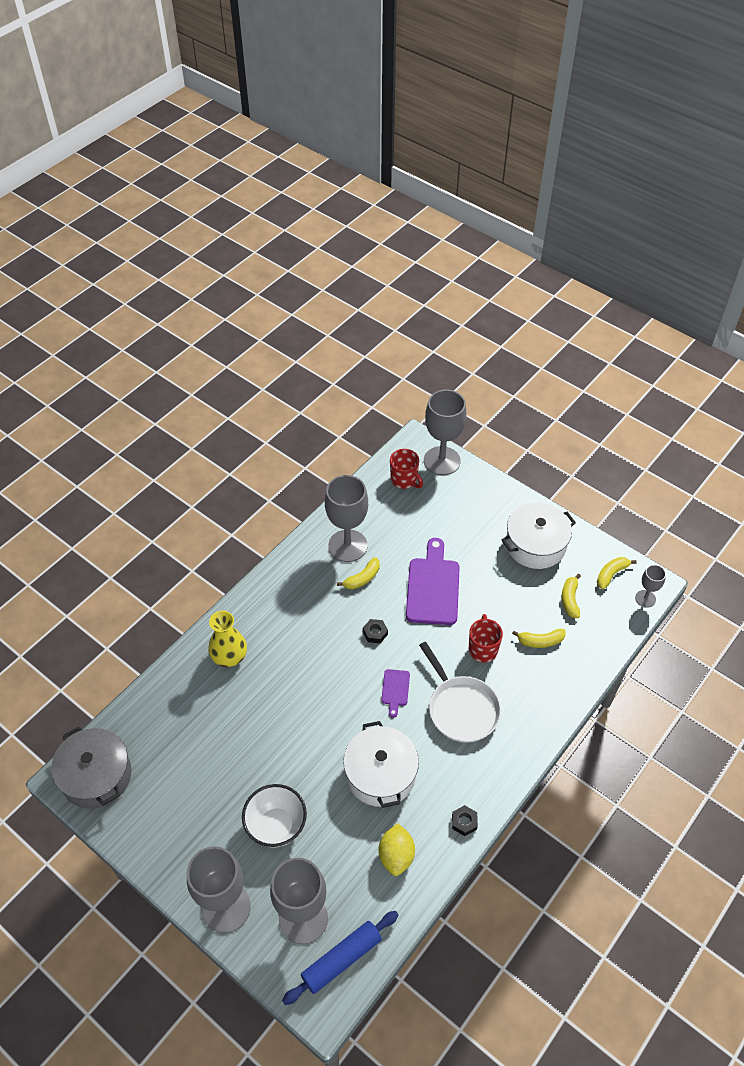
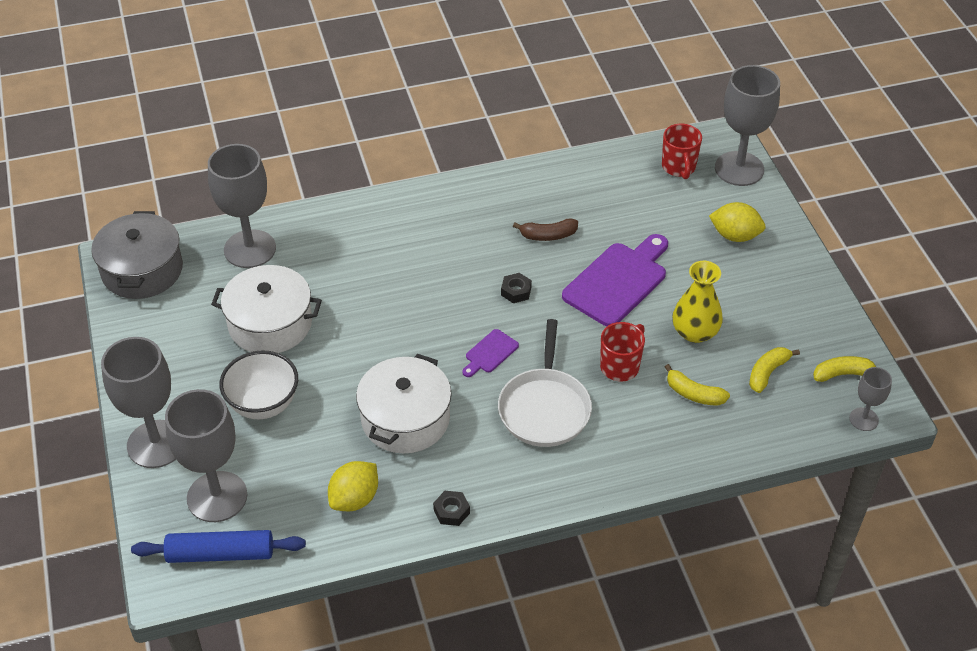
camera: 35 degrees right, 5 degrees down
yellow vase [208,611,247,667] -> yellow vase moved to [673,261,723,343]
grey goblet [325,475,368,562] -> grey goblet moved to [208,144,276,268]
yellow banana [337,557,380,589] -> brown banana [513,218,578,241]
white pot [502,503,576,569] -> white pot moved to [211,265,322,353]
none -> yellow lemon [709,202,765,242]

